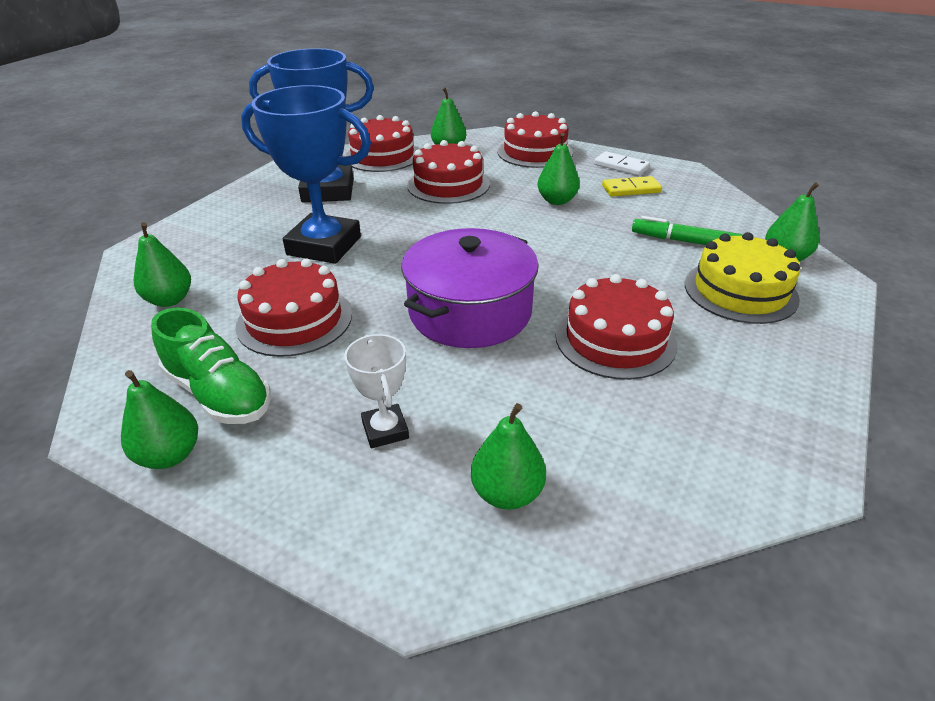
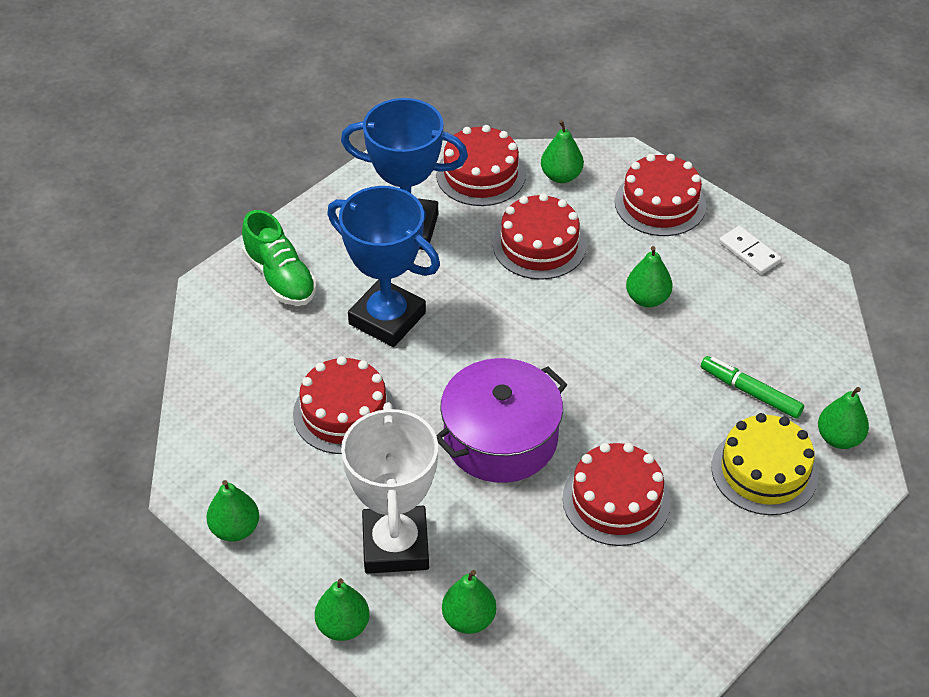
camera: 15 degrees right, 10 degrees up
green pear [134,222,191,307] -> green pear moved to [315,578,370,641]
green shoe [151,308,271,424] -> green shoe moved to [242,210,316,306]
white trophy [344,334,409,448] -> white trophy [341,402,438,574], size x2.06
yellow domino [602,176,662,197] -> none

